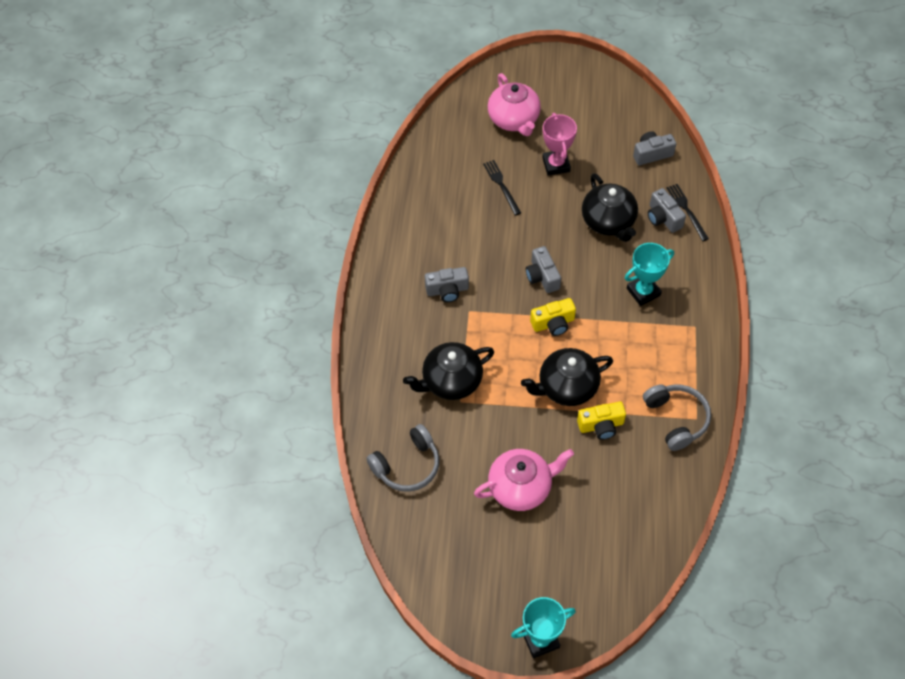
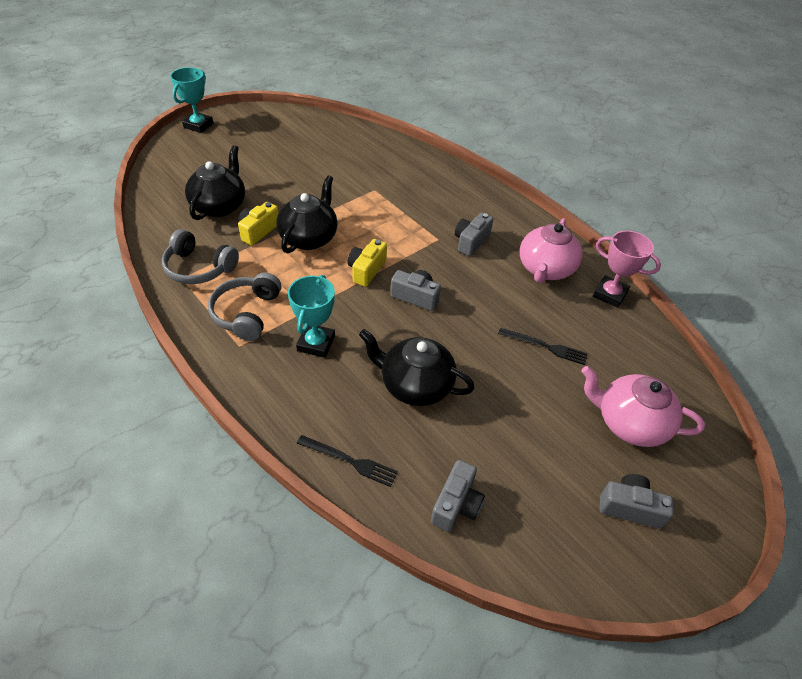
camera: 130 degrees right, 10 degrees down
grey headphones [366,424,439,492] -> grey headphones moved to [208,272,281,341]
black teapot [403,342,494,400] -> black teapot moved to [185,145,245,220]
pink teapot [474,449,574,511] -> pink teapot moved to [520,218,583,283]
pink trophy [542,113,577,176] -> pink trophy moved to [593,231,661,308]
grey camera [648,188,686,233] -> grey camera moved to [599,474,674,528]

